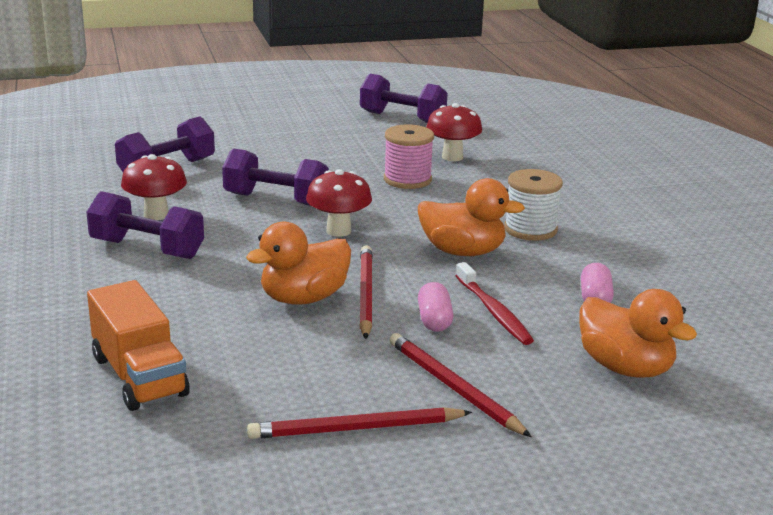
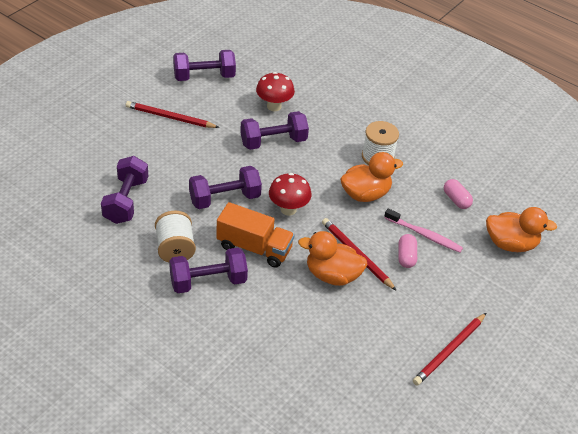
camera: 40 degrees left, 20 degrees up
orange truck [87,280,190,411] -> orange truck moved to [216,202,295,268]
red mushroom [121,154,187,220] -> white spool [155,211,196,262]
orange duck [246,222,351,305] -> orange duck turned 90 degrees clockwise [298,231,367,286]
pink spool [384,124,434,189] -> purple dumbbell [240,111,309,150]
red pencil [390,333,532,437] -> red pencil moved to [126,101,219,128]
pink capsule [418,282,453,332] -> pink capsule turned 45 degrees clockwise [398,234,417,268]
red toothbrush [456,262,534,345] -> pink toothbrush [384,208,463,253]

